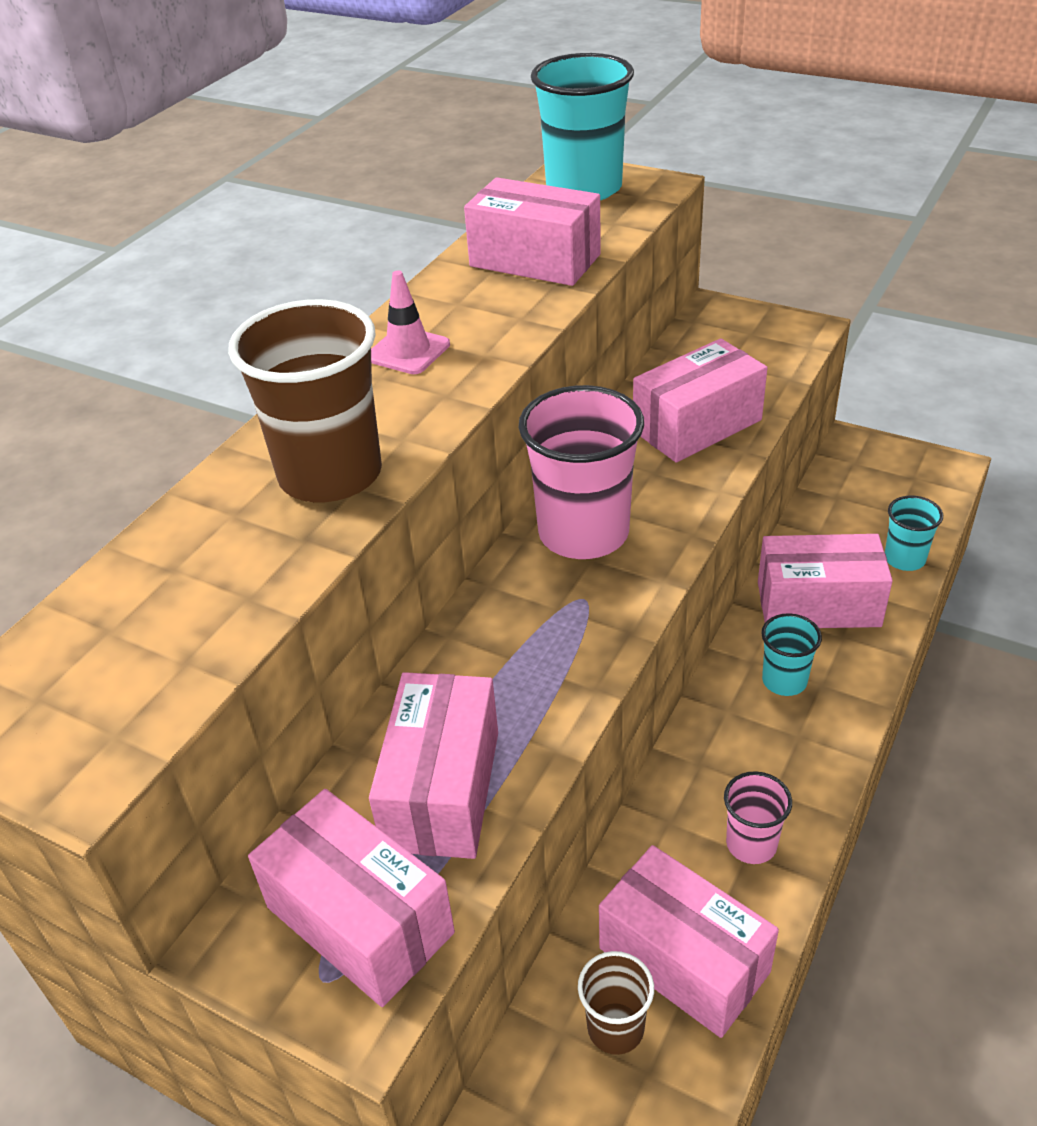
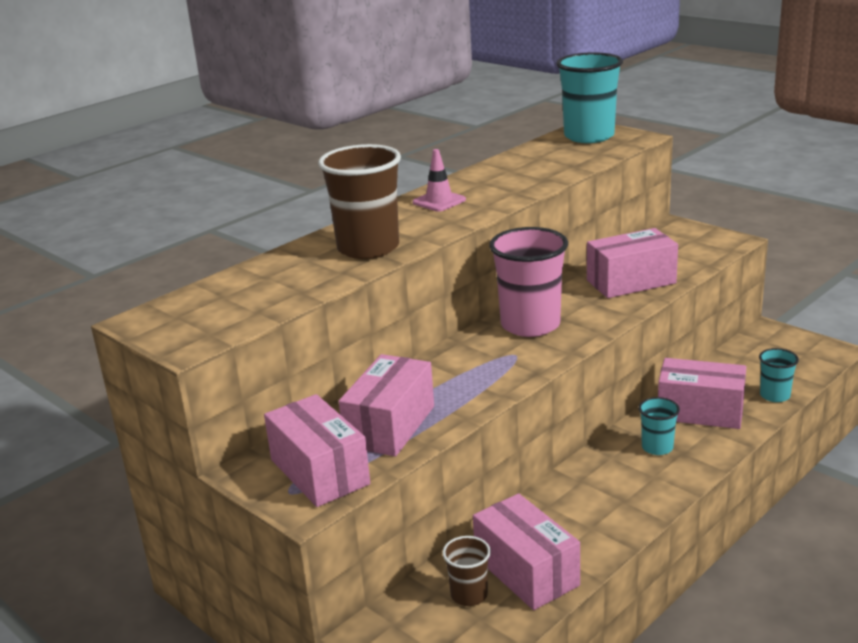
camera: 15 degrees right, 15 degrees down
pink box [464,177,601,286] -> none
pink cup [724,771,792,864] -> none

